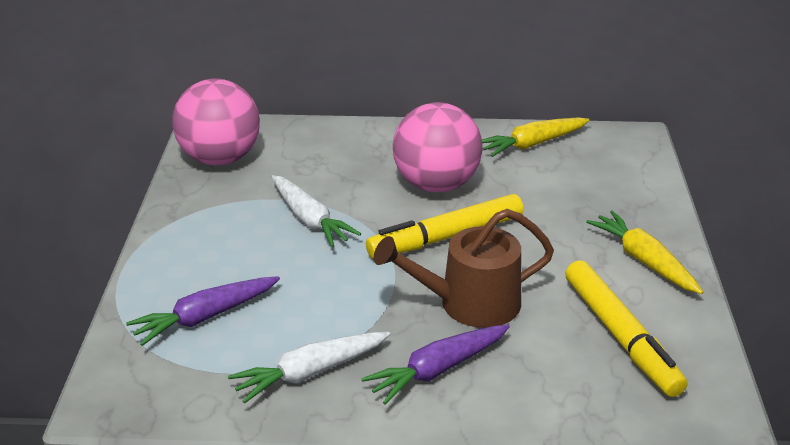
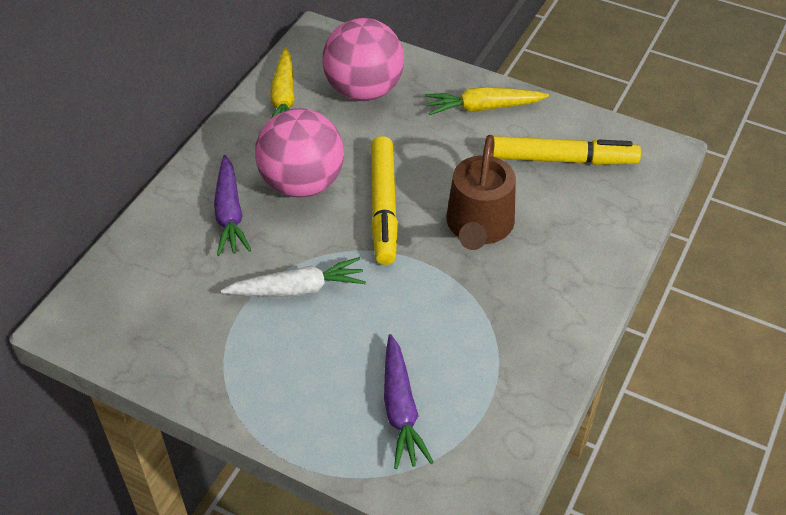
camera: 65 degrees left, 15 degrees up
pink ball [172,79,260,165] -> pink ball moved to [322,18,404,101]
white carrot [228,332,390,404] -> none
purple carrot [361,324,510,404] -> purple carrot moved to [214,155,251,256]

